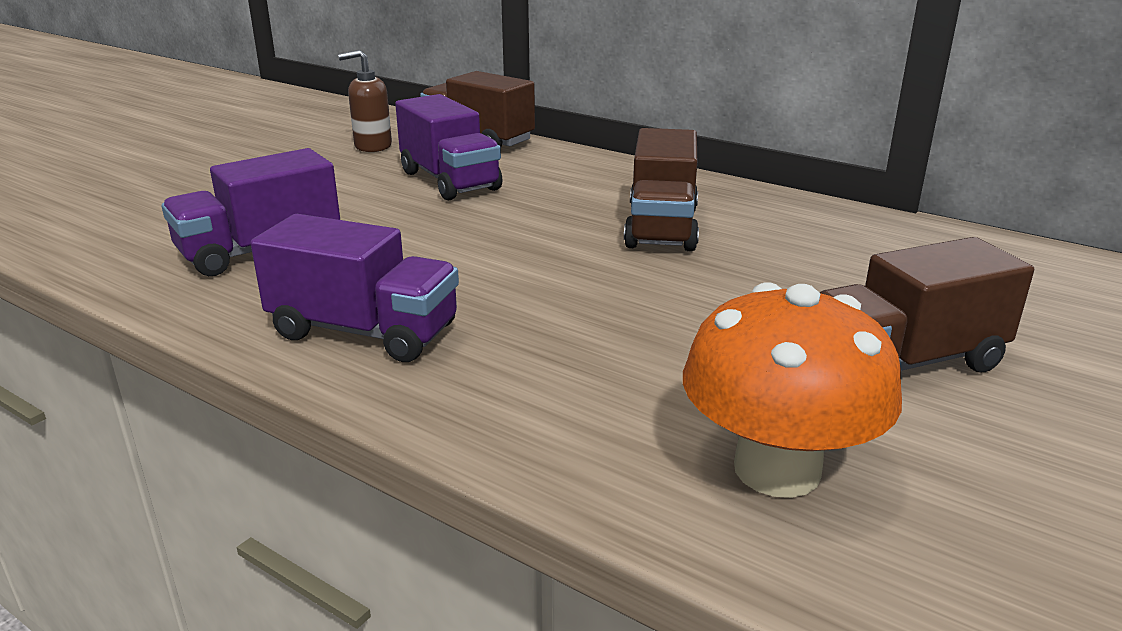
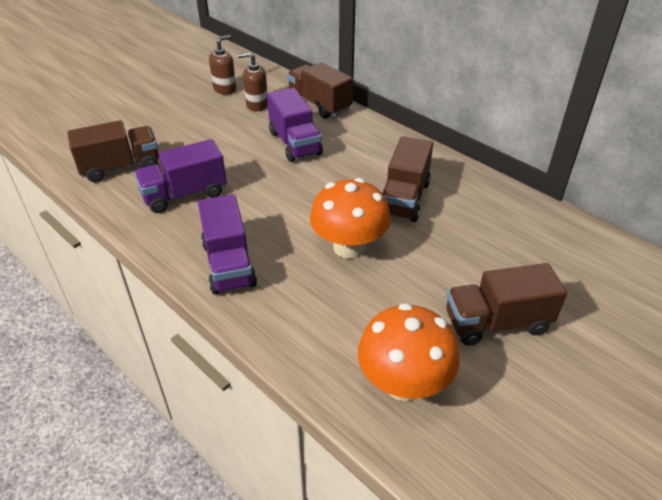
camera: 10 degrees right, 15 degrees up
purple truck [251,214,459,362] -> purple truck turned 45 degrees clockwise [198,194,257,294]
none -> brown truck [67,120,159,182]
none -> brown soap dispenser [209,35,236,95]
none -> orange mushroom [310,178,391,259]

